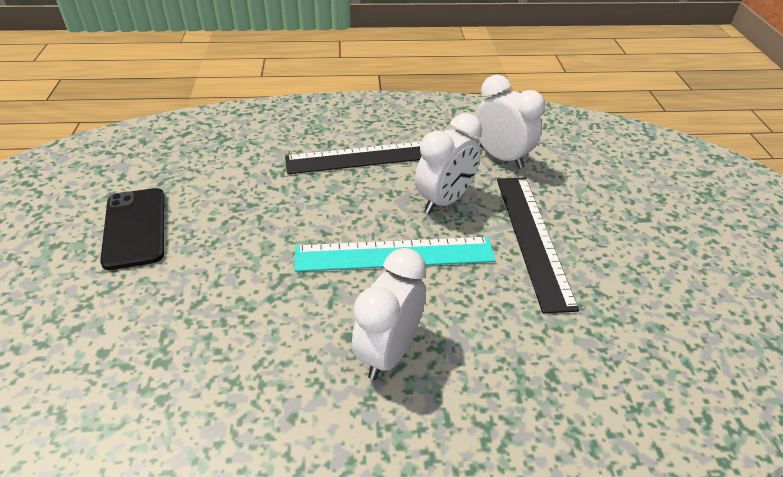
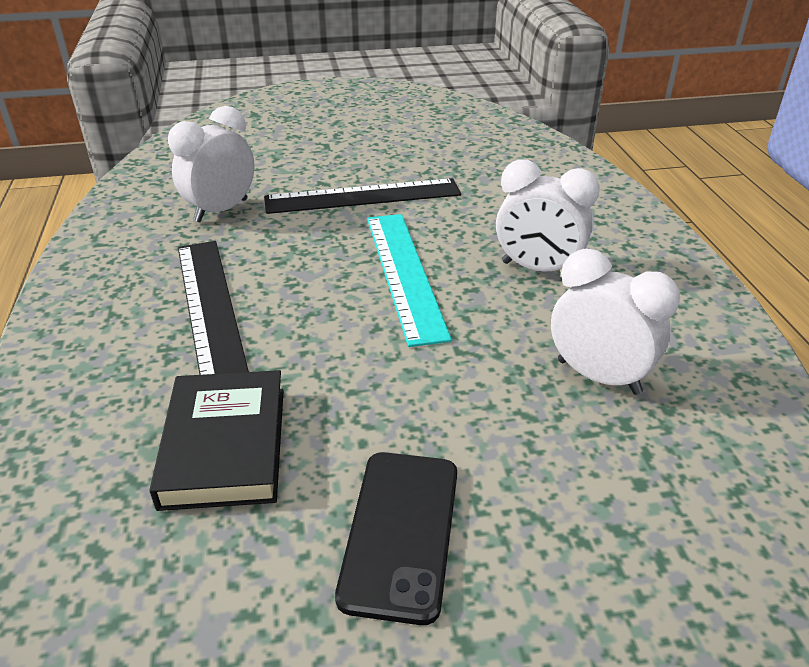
camera: 95 degrees left, 5 degrees down
black phone [100,188,164,270] -> black phone turned 60 degrees counterclockwise [335,452,457,625]
white clock [415,113,482,214] -> white clock moved to [551,249,680,395]
none -> black book [149,370,284,511]

